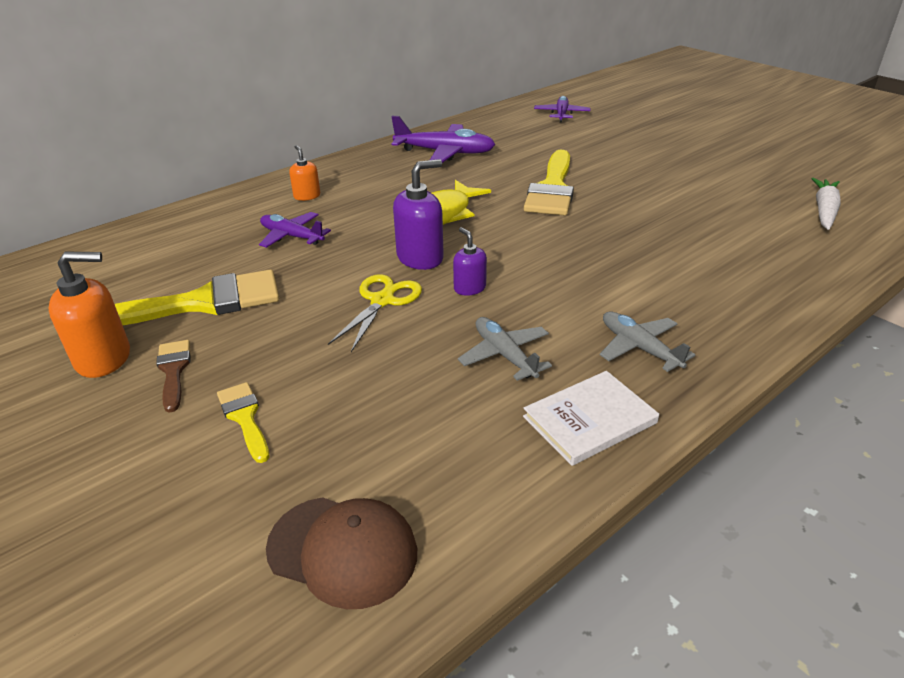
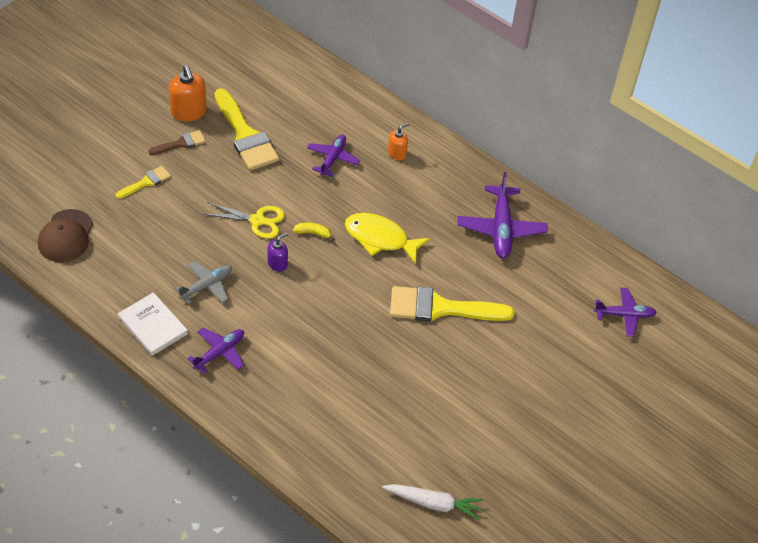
camera: 75 degrees right, 15 degrees up
purple soap dispenser [393,159,444,270] -> yellow banana [293,222,334,241]
grey plane [600,311,695,372] -> purple plane [187,327,244,374]

